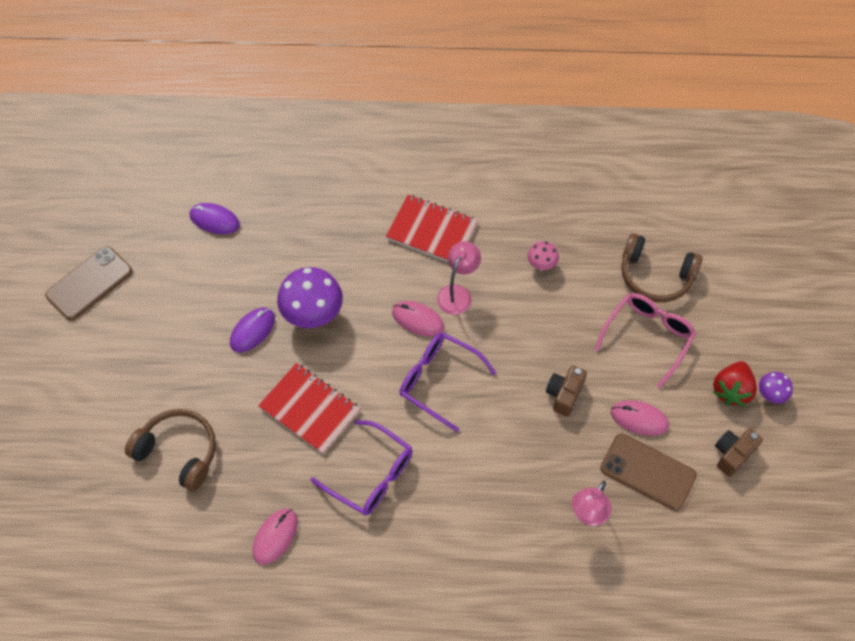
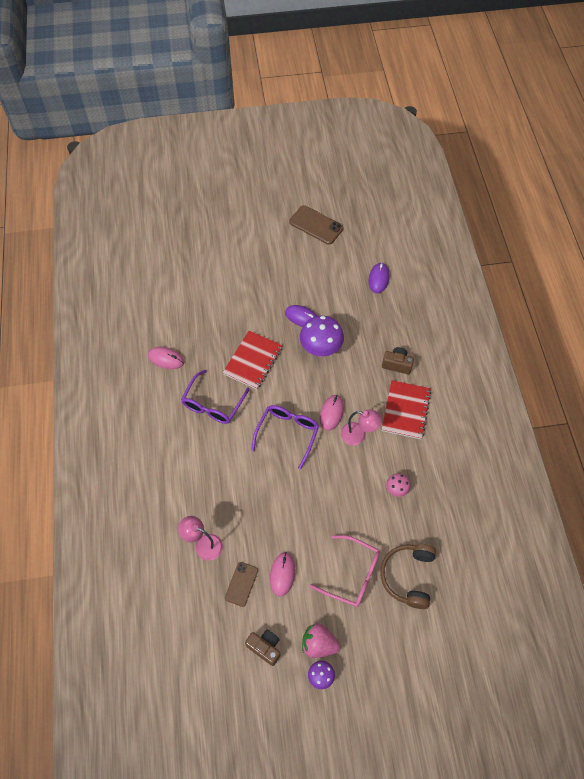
camera: 80 degrees right, 0 degrees up
brown headphones [125,409,216,491] -> none
brown camera [546,366,587,417] -> brown camera moved to [382,347,414,374]
brown phone [600,434,697,511] -> brown phone [225,562,258,607], size x0.63
red strawberry [713,361,757,406] -> pink strawberry [302,623,341,658]

